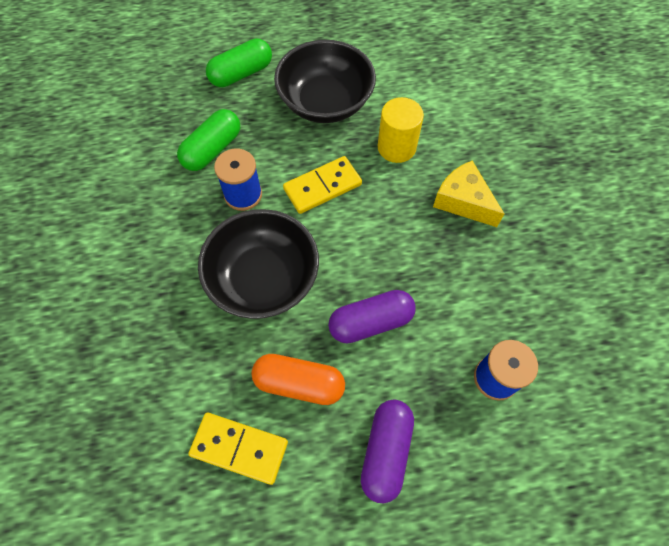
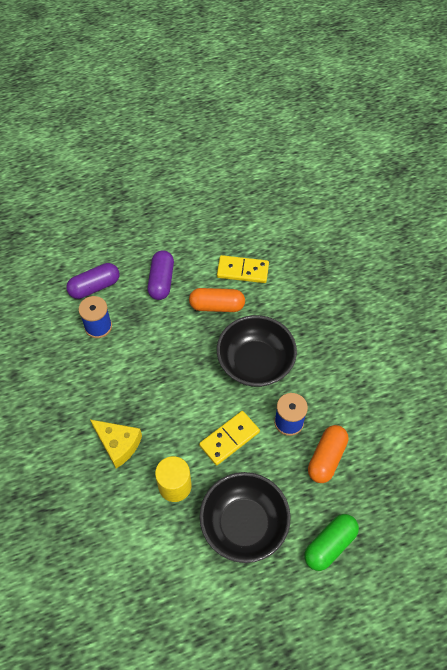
camera: 170 degrees right, 5 degrees down
green capsule [177,109,240,171] -> orange capsule [308,425,348,483]
purple capsule [328,290,416,344] -> purple capsule moved to [66,263,119,299]

